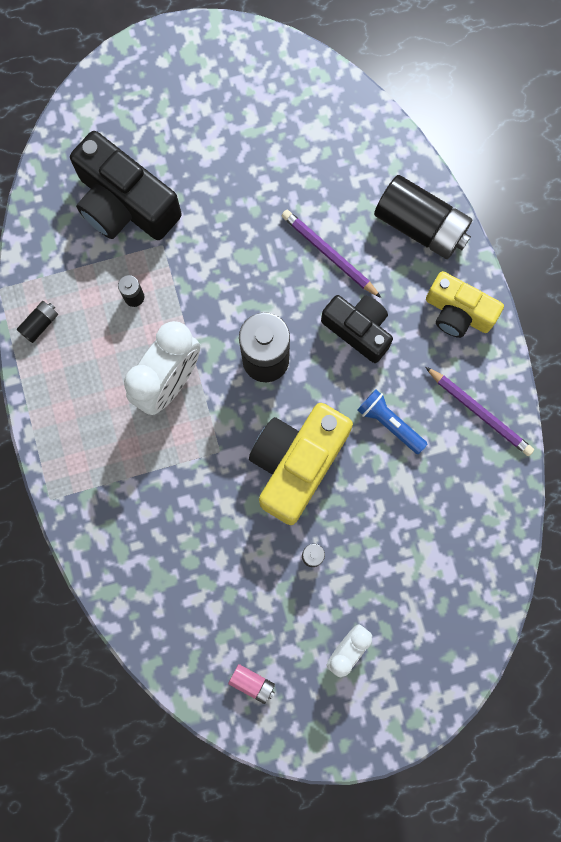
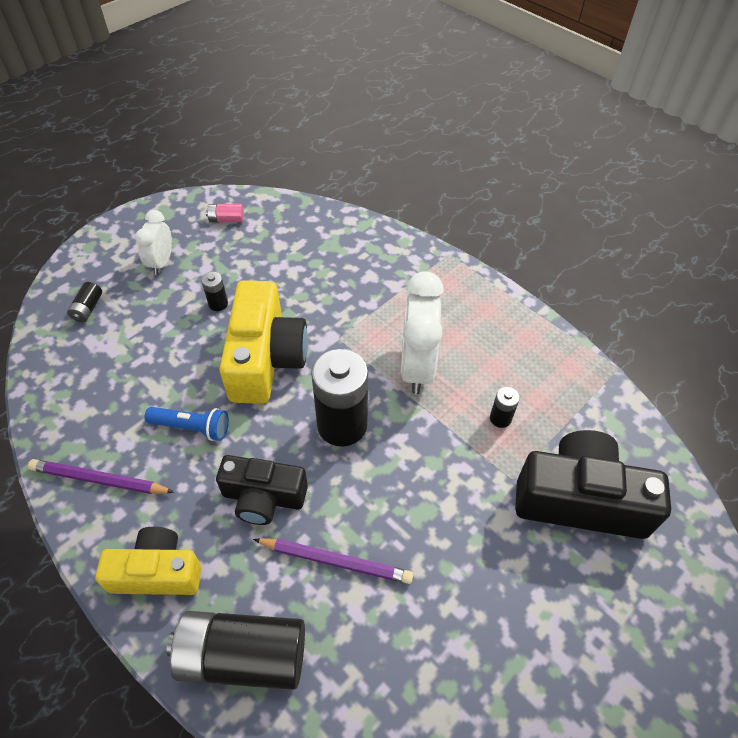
camera: 150 degrees right, 25 degrees down
black battery [17,301,58,343] -> black battery moved to [67,282,102,322]

